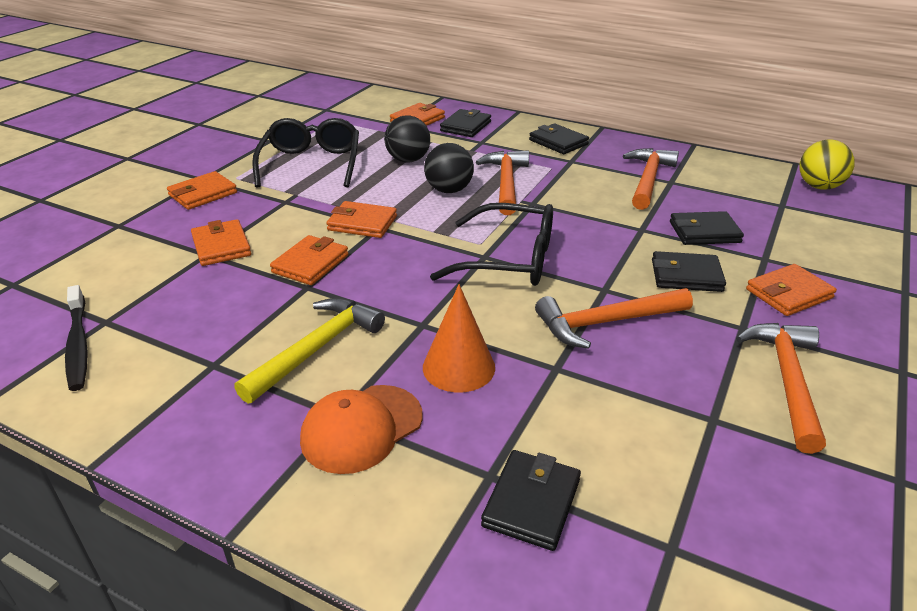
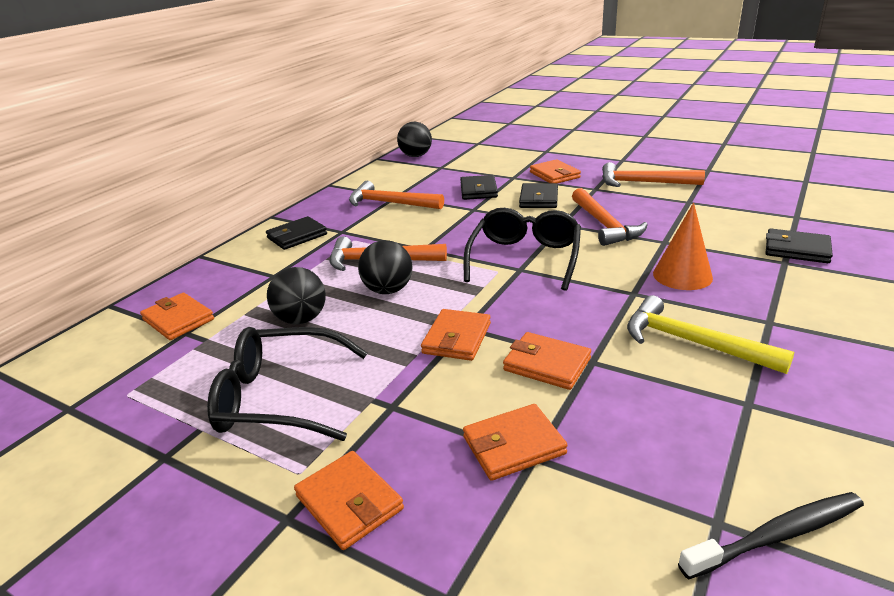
camera: 85 degrees left, 5 degrees down
orange cap [300,385,423,474] -> none
black wallet [440,109,491,137] -> none
yellow ball [799,140,855,190] -> black ball [397,122,432,157]

